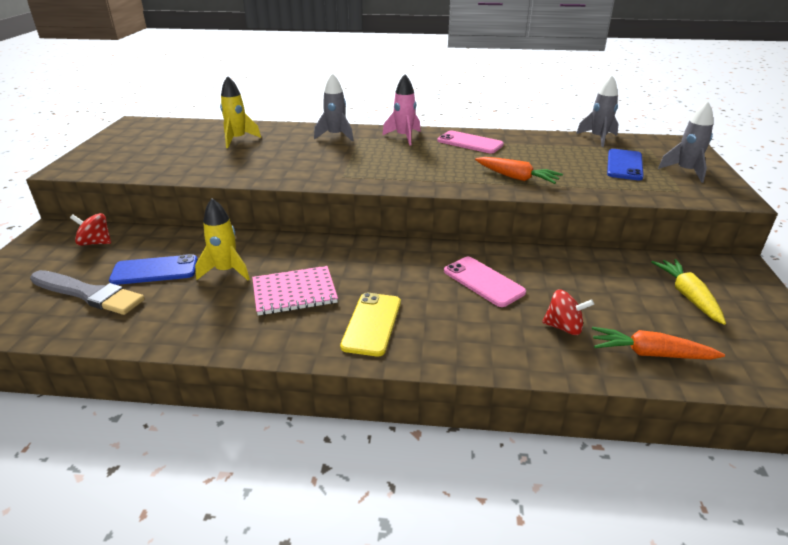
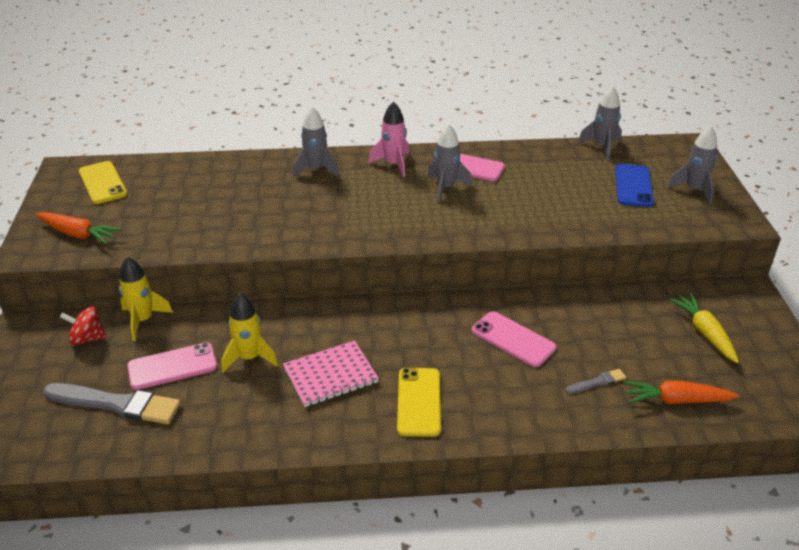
camera: 10 degrees left, 5 degrees up
blue phone [109,254,198,285] -> pink phone [127,342,217,390]
yellow rocket [220,76,261,148] -> yellow rocket moved to [119,257,173,341]
orange carrot [475,157,563,184] -> orange carrot moved to [36,212,122,244]
red spinning top [542,289,594,335] -> grey brush [565,369,626,394]
none -> yellow phone [79,161,128,204]
none -> grey rocket [427,124,472,202]

